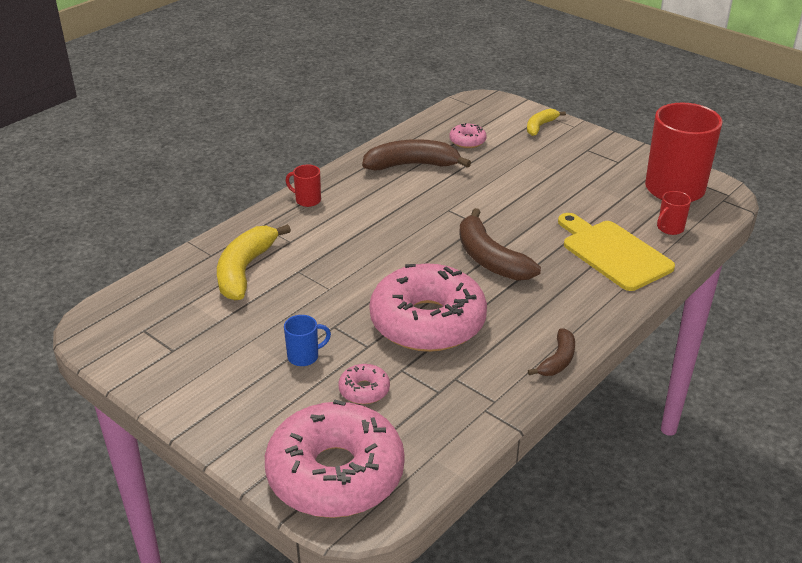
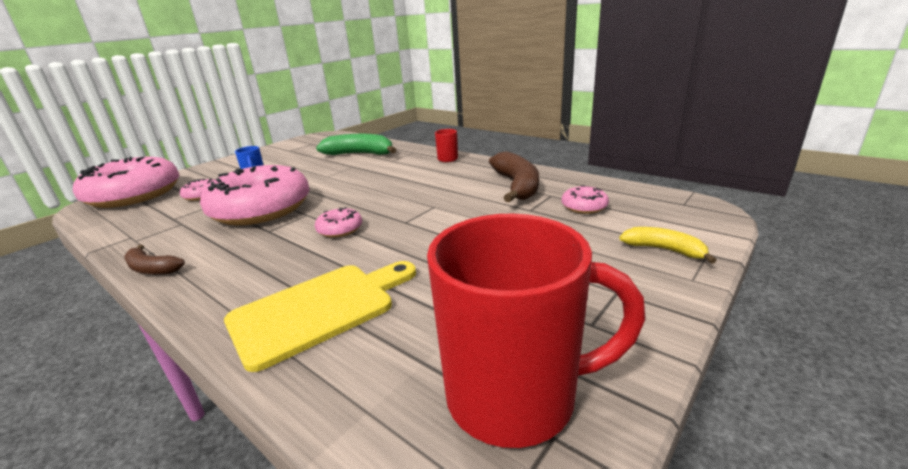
camera: 90 degrees right, 10 degrees down
yellow banana [217,224,291,300] -> green banana [316,134,396,155]
brown banana [459,208,541,281] -> pink donut [315,207,362,238]
red mug [657,191,691,235] -> none

